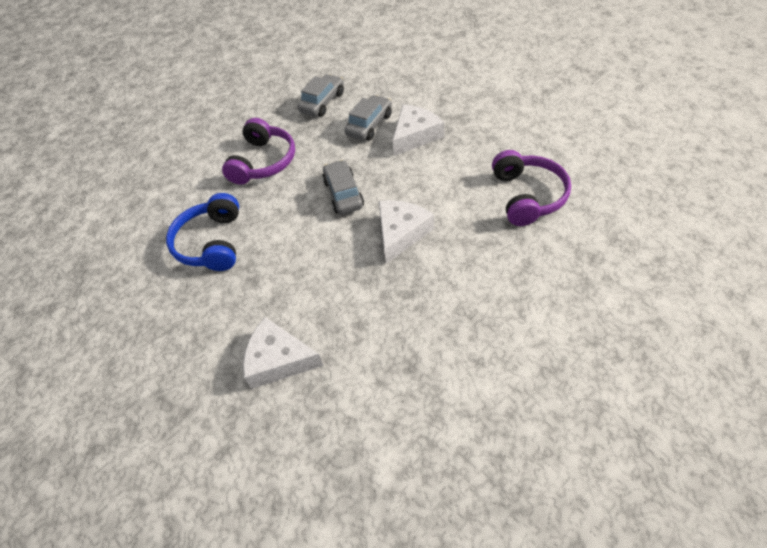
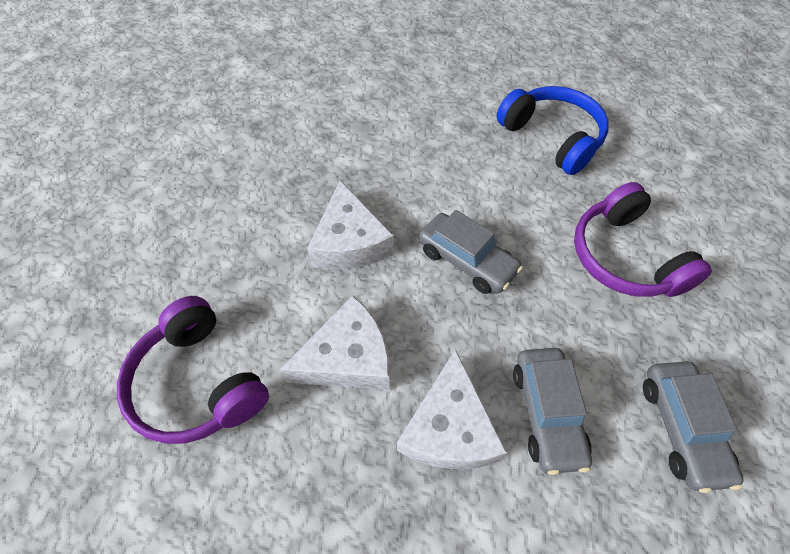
camera: 140 degrees right, 5 degrees up
white cheese [243,317,324,389] -> white cheese moved to [280,296,390,390]

